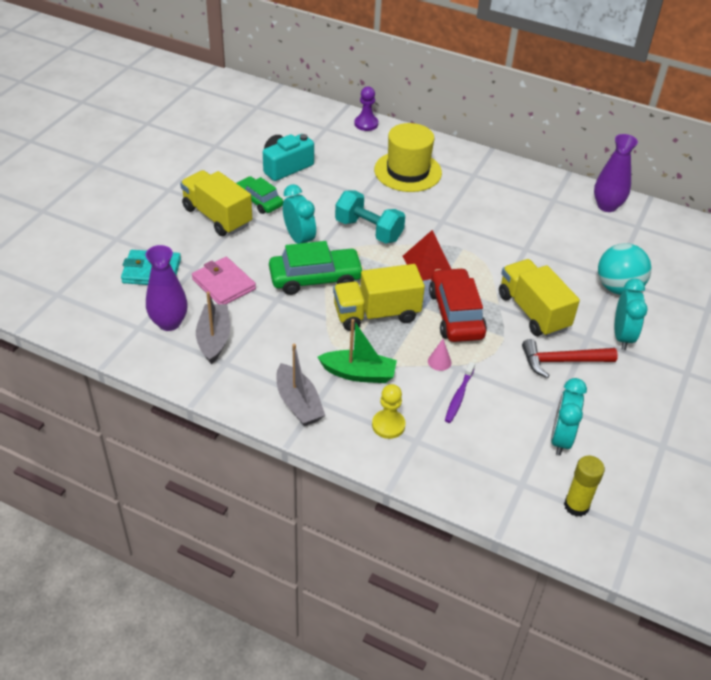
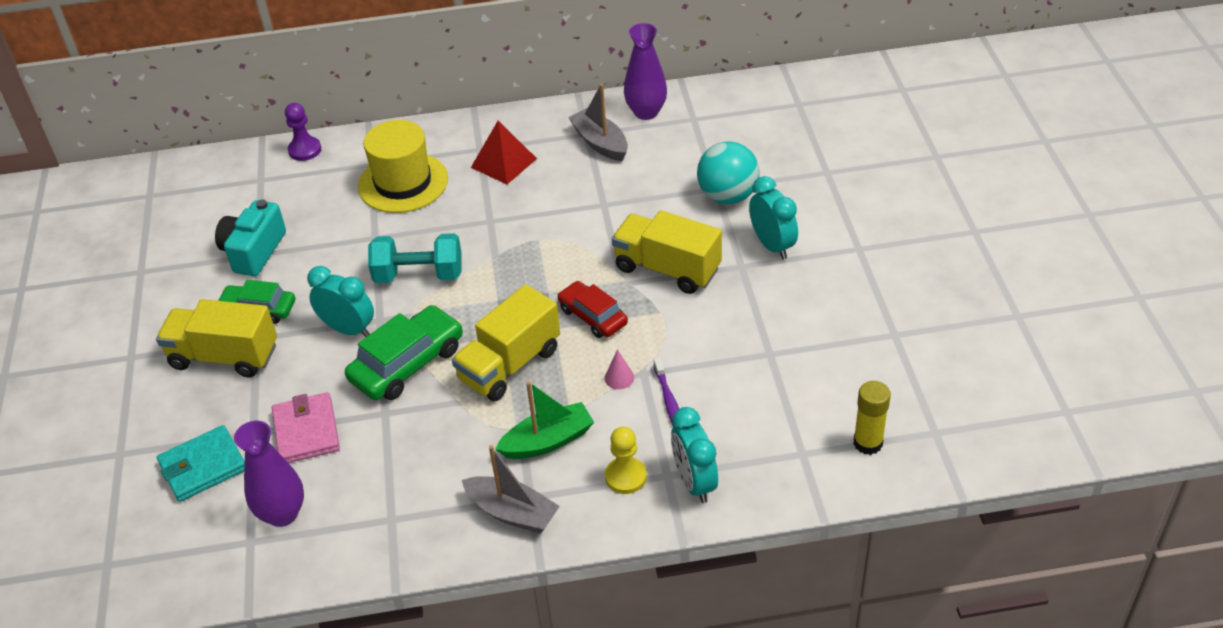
camera: 30 degrees left, 0 degrees up
pink wallet [192,257,256,304] -> pink wallet turned 60 degrees clockwise [272,392,340,463]
grey boat [196,291,230,364] -> grey boat moved to [568,84,628,161]
red pyramid [402,230,451,281] -> red pyramid moved to [471,121,537,184]
red car [429,268,487,342] -> red car [557,281,628,338], size x0.65
red hammer [522,339,618,378] -> none
turquoise clock [551,378,587,455] -> turquoise clock moved to [671,407,718,503]

